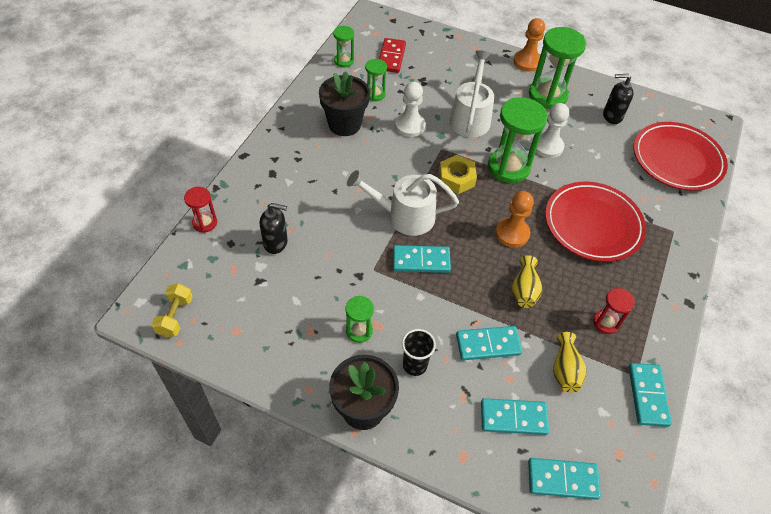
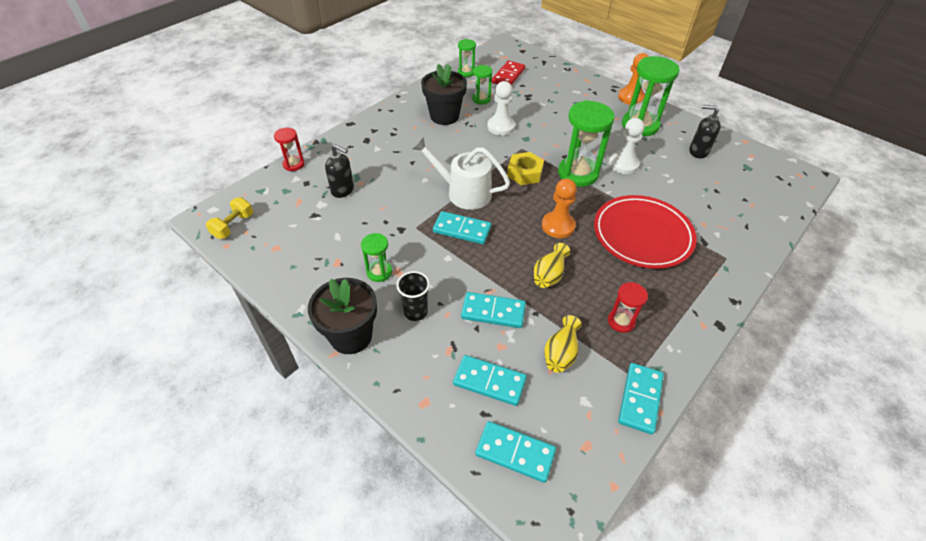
camera: 20 degrees right, 5 degrees down
white watering can [449,50,494,137] -> none
red plate [633,122,728,191] -> none

